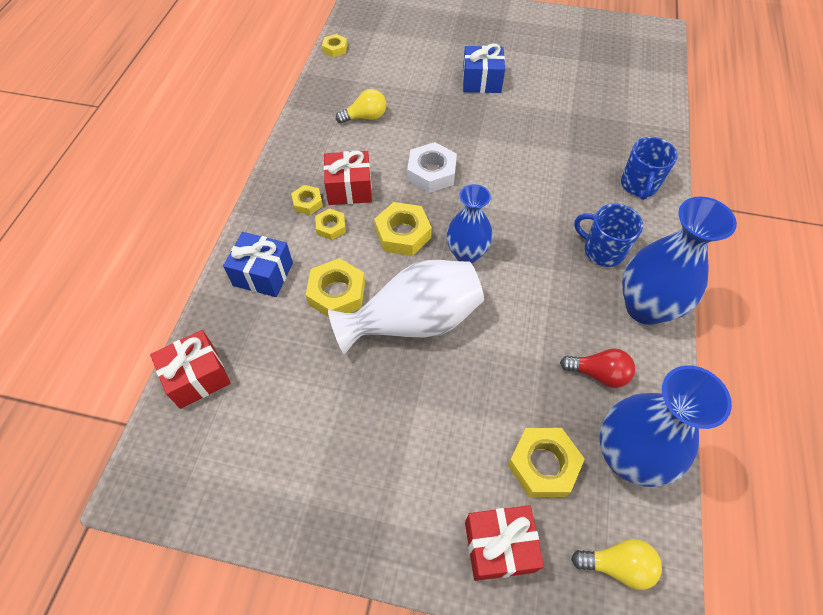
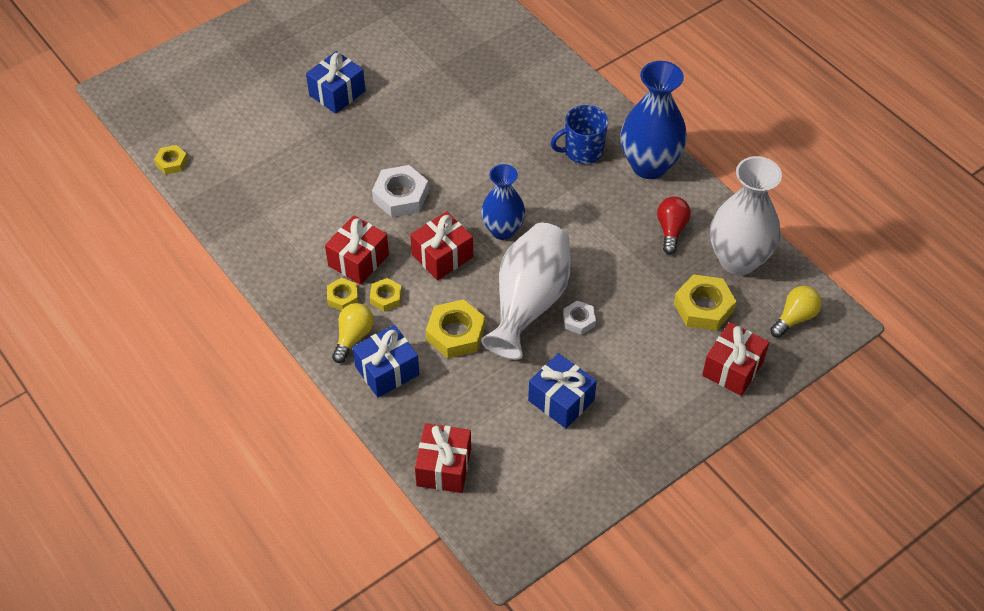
camera: 50 degrees left, 5 degrees down
yellow light bulb [336,89,386,124] -> yellow light bulb moved to [332,303,374,363]
yellow nut [374,202,432,256] -> red gift [410,211,473,280]
red light bulb [560,349,635,388] -> red light bulb turned 45 degrees counterclockwise [657,197,691,254]
blue vase [599,365,732,487] -> white vase [710,156,782,275]
blue mug [621,137,678,200] -> none
none -> blue gift [528,353,597,428]
none -> white nut [563,301,596,335]

